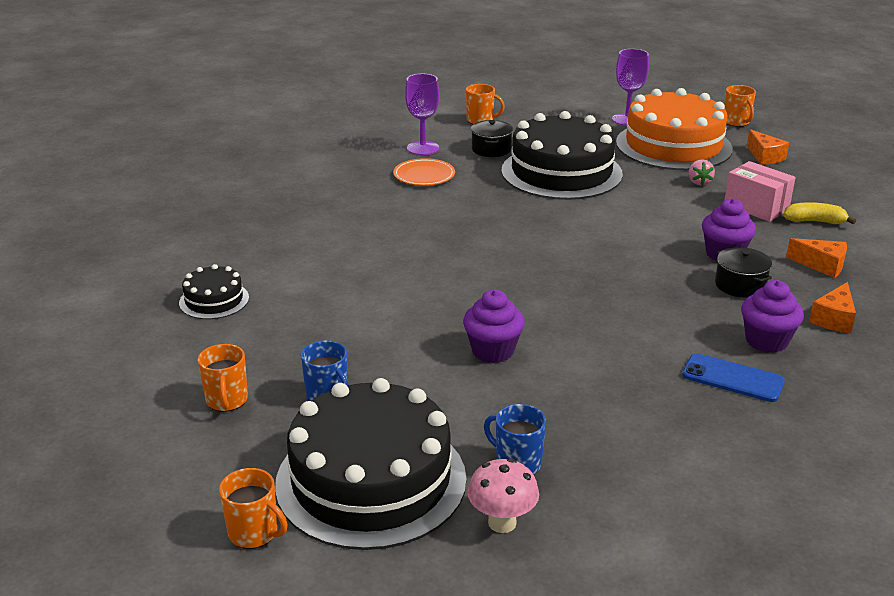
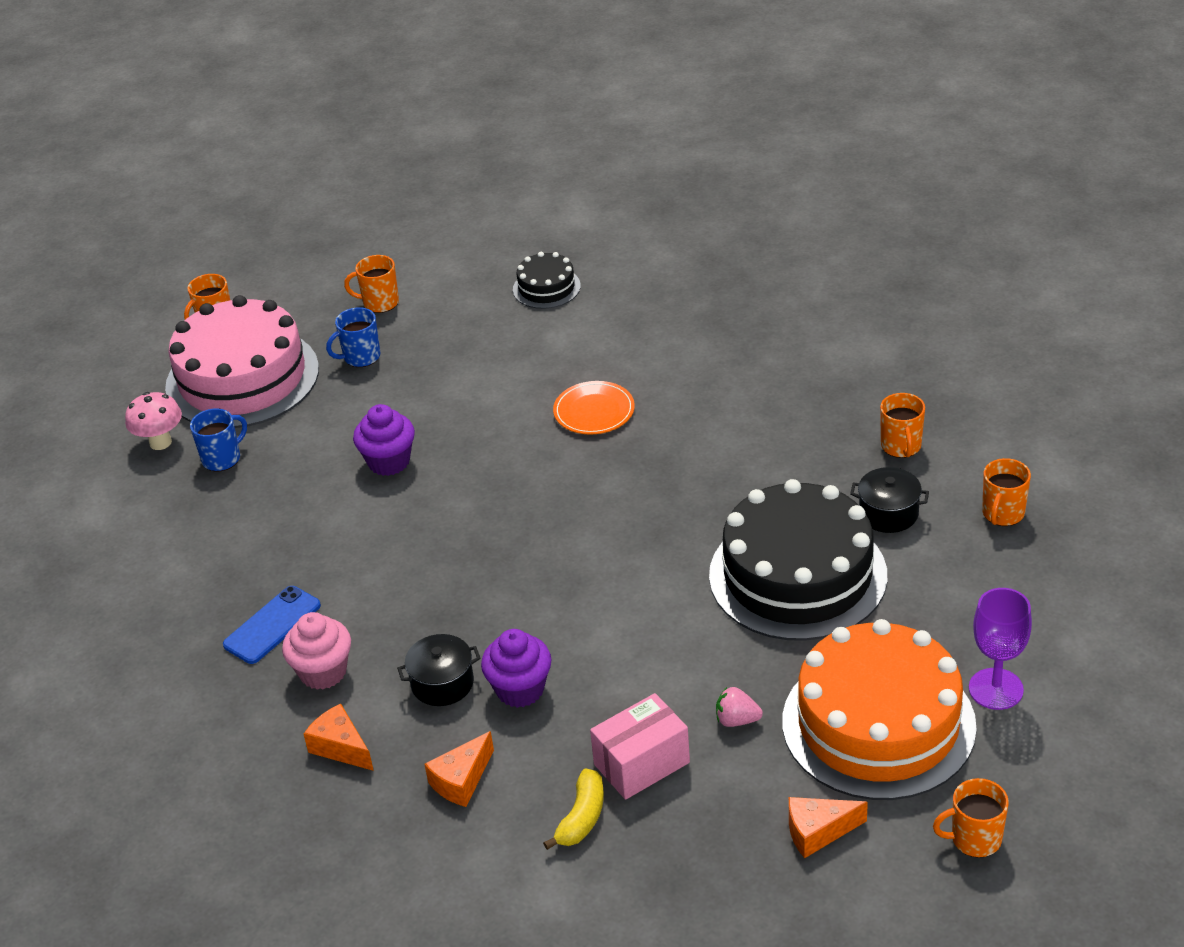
camera: 105 degrees right, 10 degrees up
black cake [275,378,466,550] -> pink cake [165,295,319,428]
orange plate [393,158,455,186] -> orange plate moved to [553,381,635,435]
purple goblet [405,74,440,155] -> orange mug [880,393,925,458]
purple cupcake [741,280,804,353] -> pink cupcake [282,612,351,690]

